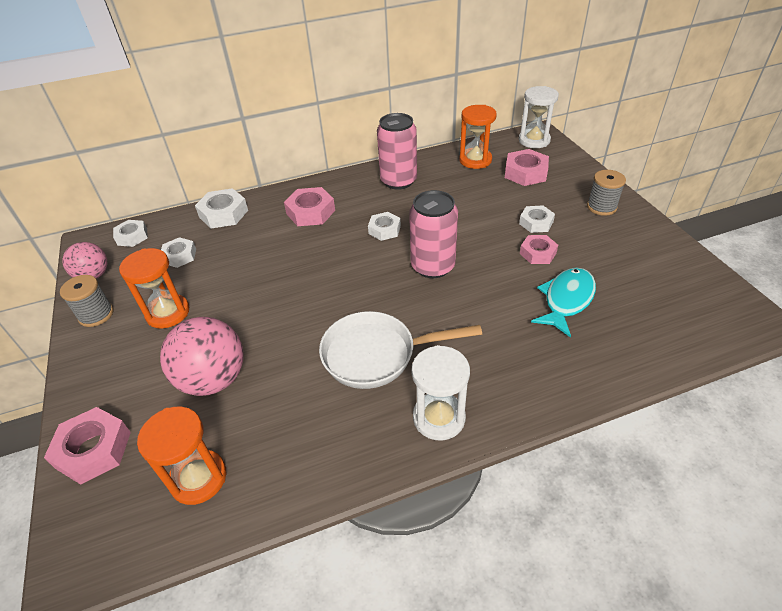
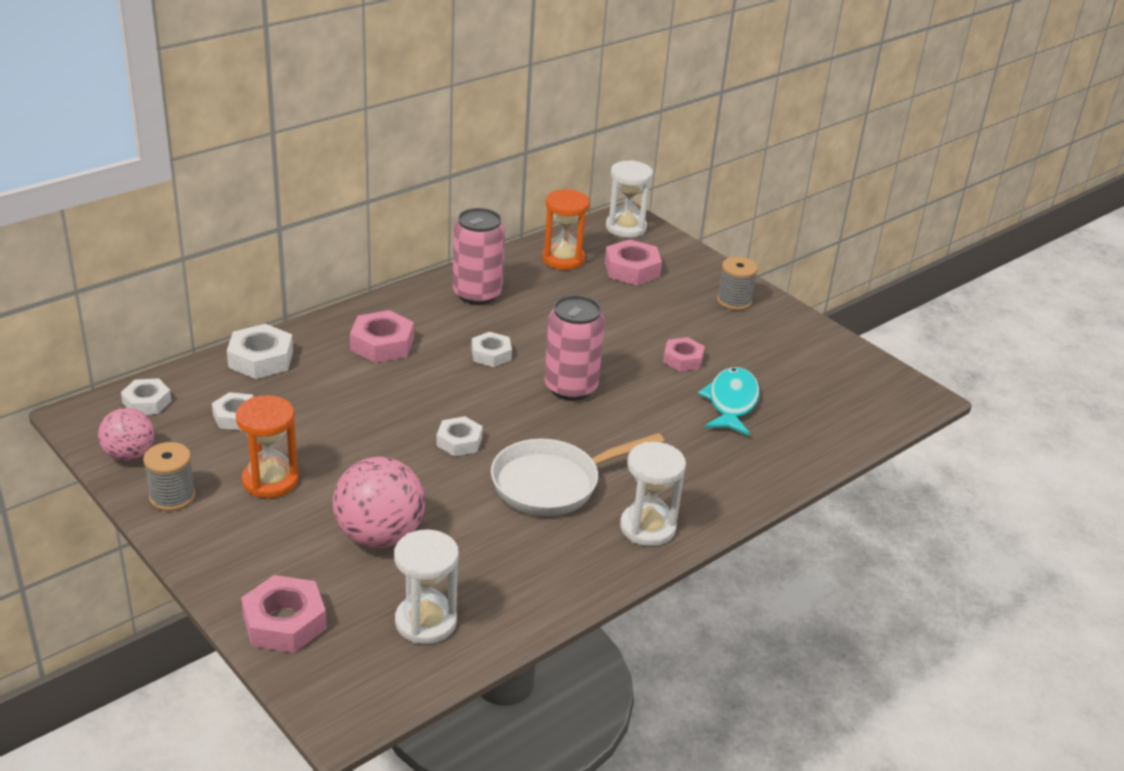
camera: 25 degrees left, 10 degrees down
orange hourglass [137,407,226,505] -> white hourglass [394,530,459,644]
white nut [519,205,555,233] -> white nut moved to [436,416,483,456]

